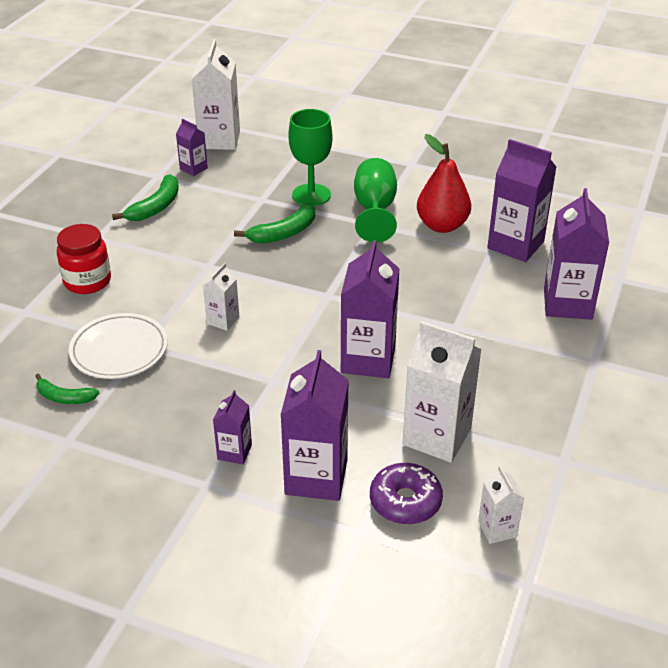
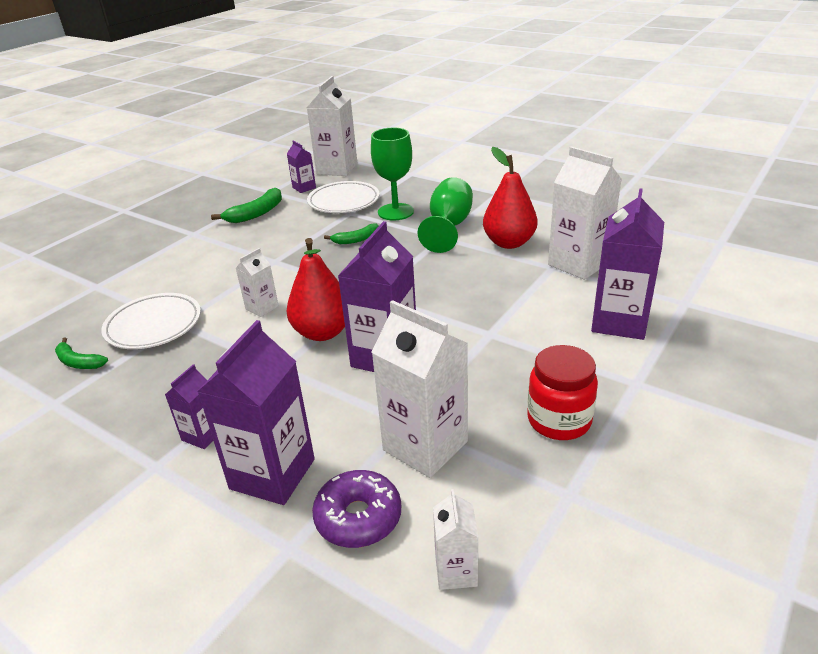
camera: 15 degrees right, 5 degrees down
red jar [57,224,111,294] -> red jar moved to [527,345,598,440]
green banana [234,203,315,244] -> green banana [324,223,379,244], size x0.65
purple carton [487,139,556,262] -> white carton [548,147,622,280]
none -> red pear [287,238,345,341]
none -> white plate [307,181,380,213]

